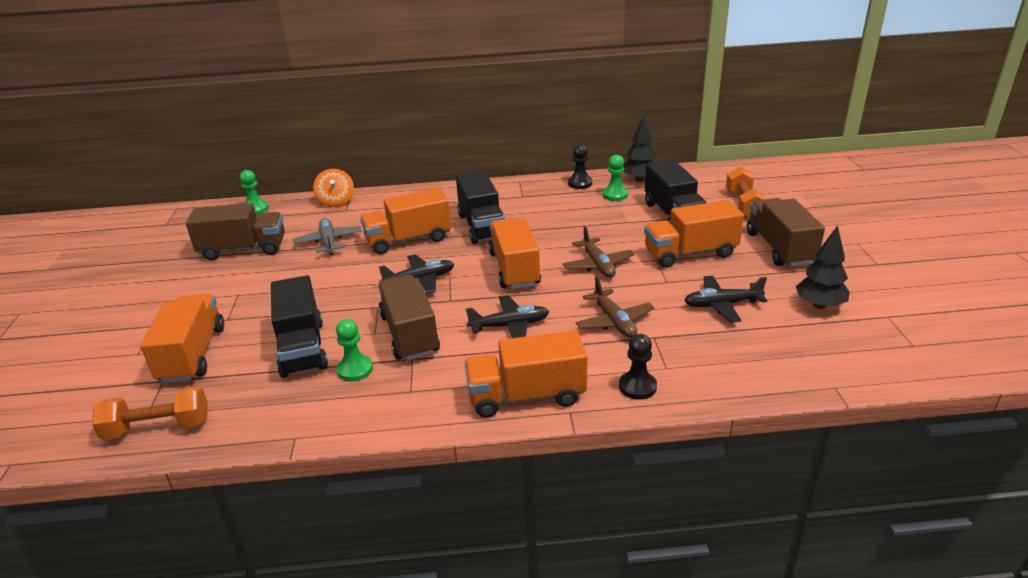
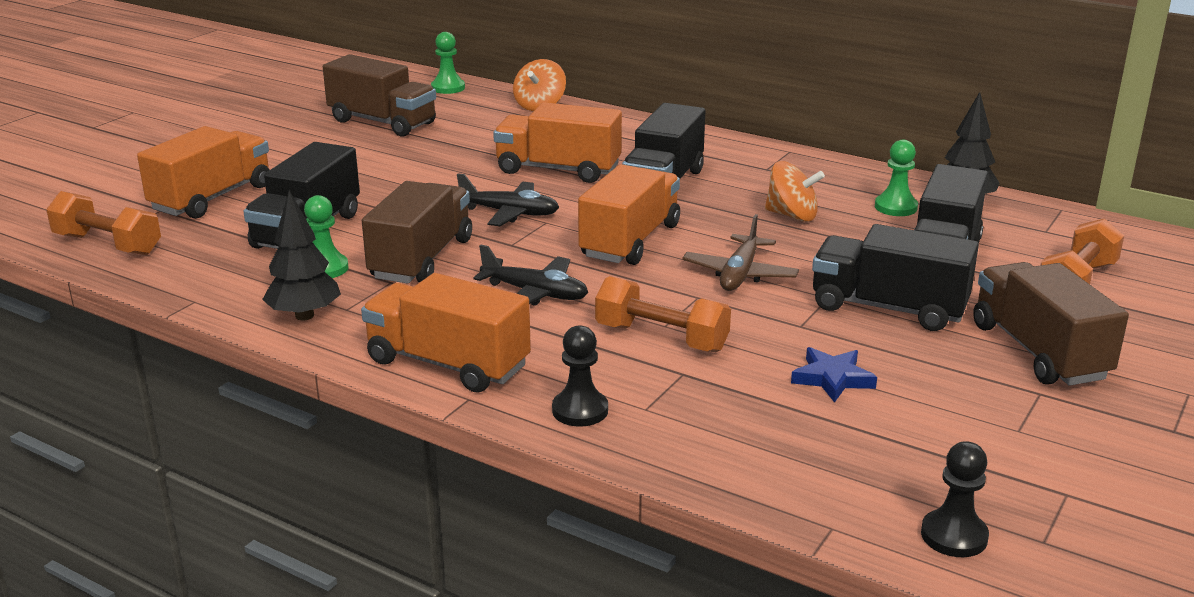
camera: 35 degrees right, 5 degrees down
grey plane [293,218,362,255] -> none
black pawn [568,144,592,189] -> black pawn moved to [921,441,989,557]
brown plane [576,277,654,338] -> orange dumbbell [595,276,731,352]
orange truck [644,200,744,268] -> black truck [812,224,979,331]
black plane [684,276,767,322] -> blue star [791,347,877,403]
brown truck [747,198,825,267] -> brown truck turned 45 degrees counterclockwise [973,262,1129,386]
black tree [795,225,850,309] -> black tree moved to [262,190,341,320]
none -> orange spinning top [765,161,825,222]

